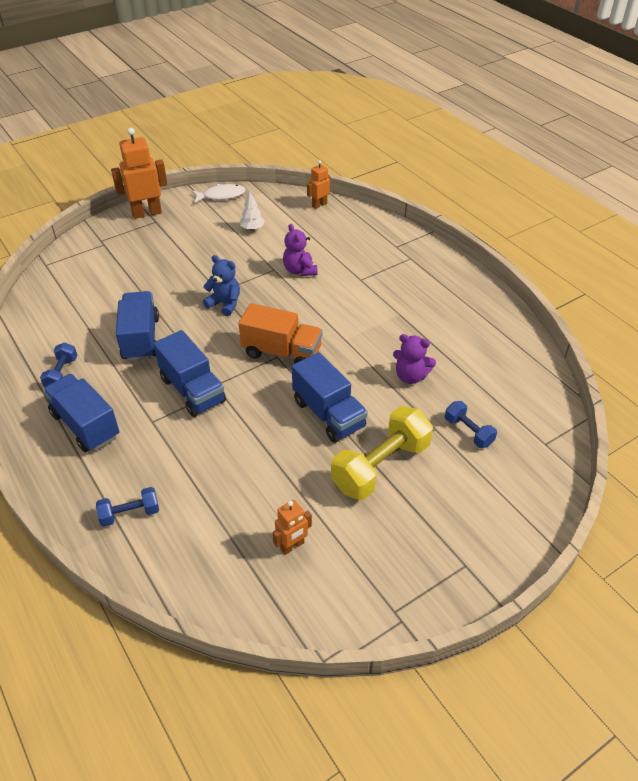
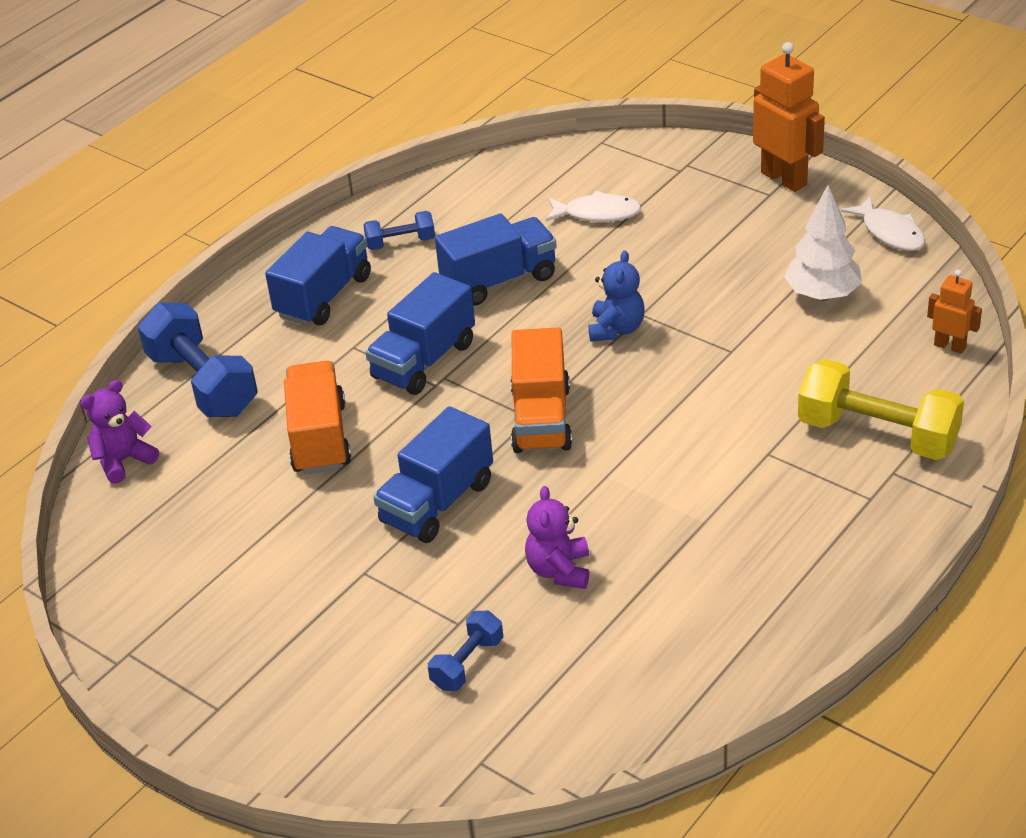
camera: 75 degrees right, 5 degrees down
blue dumbbell [96,487,159,527] -> blue dumbbell [138,302,258,417], size x1.94
white tree [240,191,265,231] -> white tree [784,185,862,301], size x1.69
orange robot [273,500,312,555] -> none
purple teddy bear [283,224,318,276] -> purple teddy bear moved to [80,380,159,484]
yellow dumbbell [331,406,433,500] -> yellow dumbbell moved to [798,359,964,460]
none -> orange truck [284,361,351,474]
none -> white fish [545,191,641,222]

